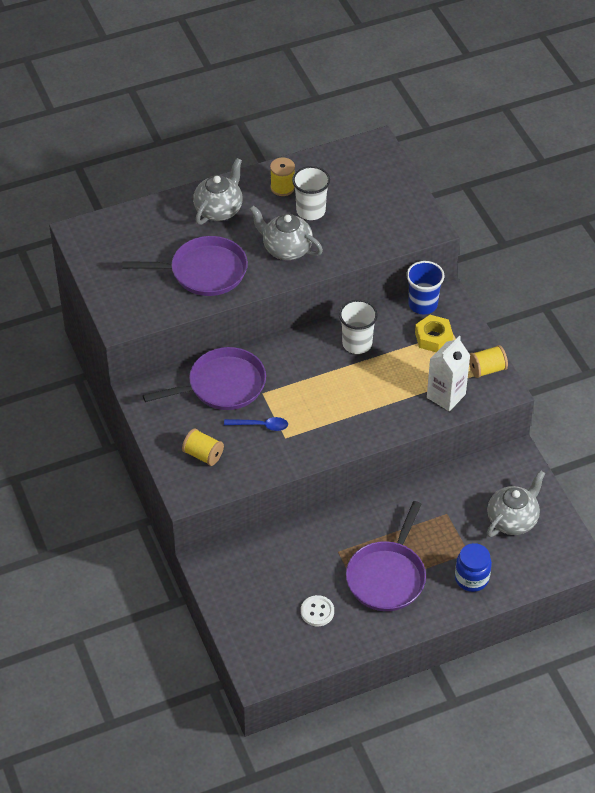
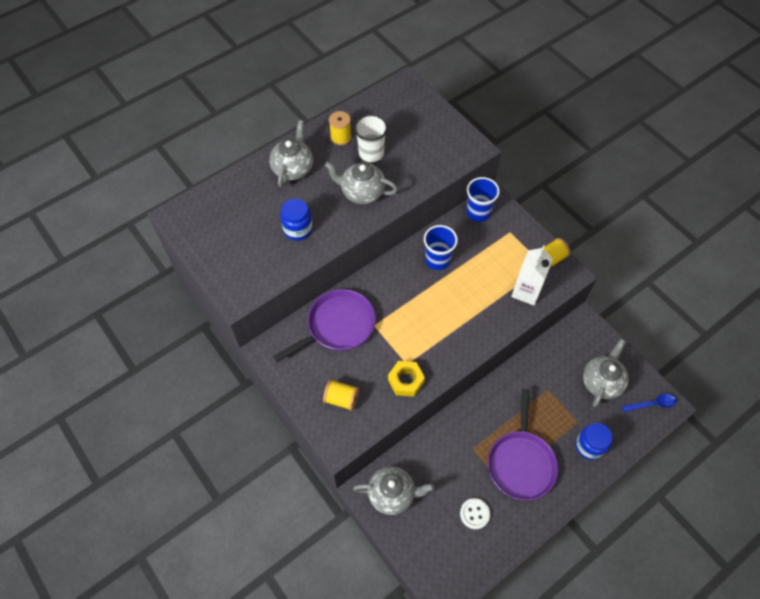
camera: 15 degrees left, 10 degrees up
purple pan [122,236,248,296] -> blue jar [280,199,313,241]
blue spoon [224,417,288,431] -> blue spoon moved to [622,394,676,412]
white cup [339,300,378,354] -> blue cup [424,225,458,270]
yellow nut [415,315,453,352] -> yellow nut moved to [388,361,425,397]
none -> grey teapot [353,466,434,515]

